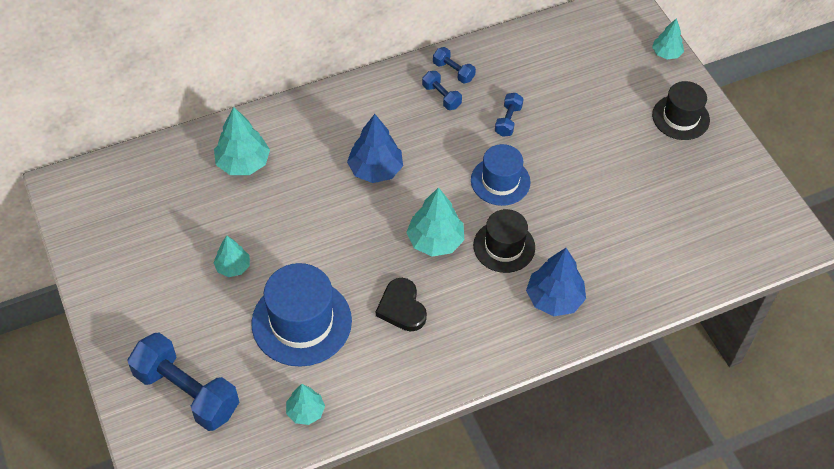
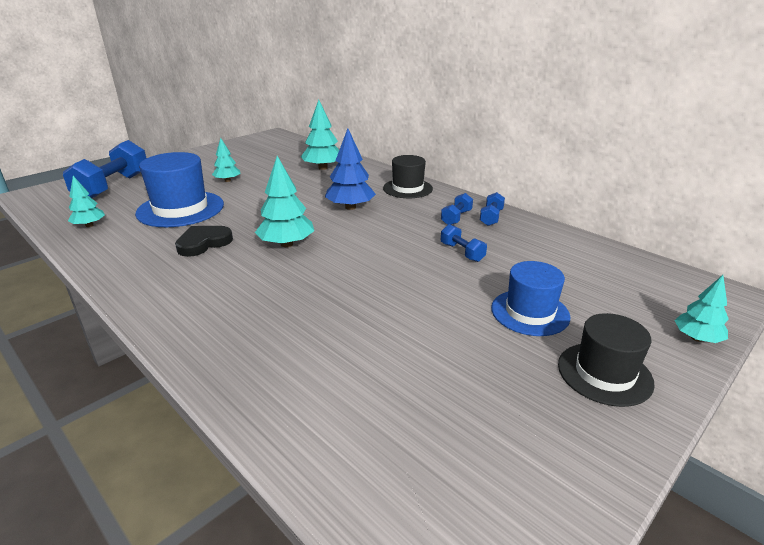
camera: 70 degrees right, 25 degrees down
blue hat [471,144,531,206] -> blue hat moved to [491,261,570,336]
black hat [473,209,535,273] -> black hat moved to [383,155,433,198]
blue dumbbell [495,93,524,137] -> blue dumbbell turned 60 degrees clockwise [441,224,487,262]
blue tree [526,248,586,316] -> none

